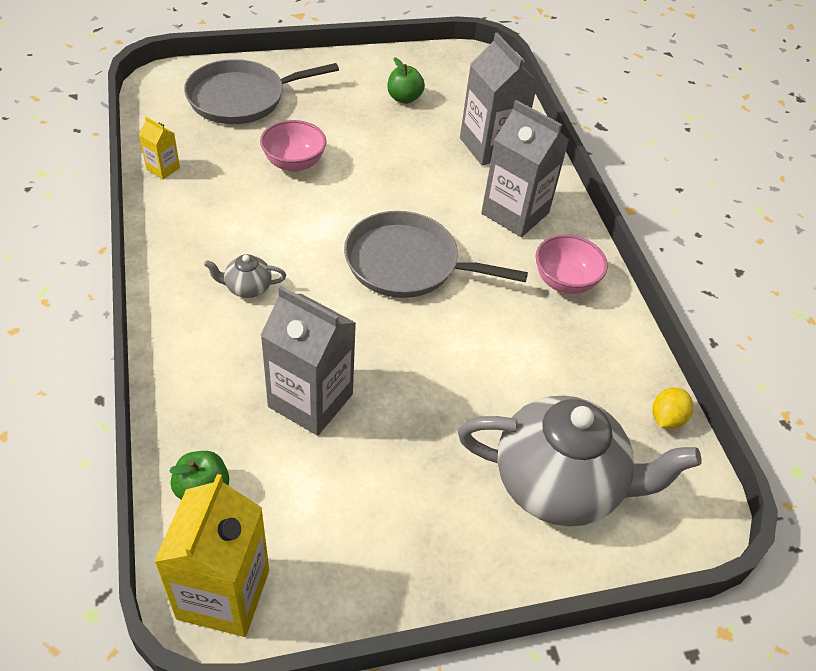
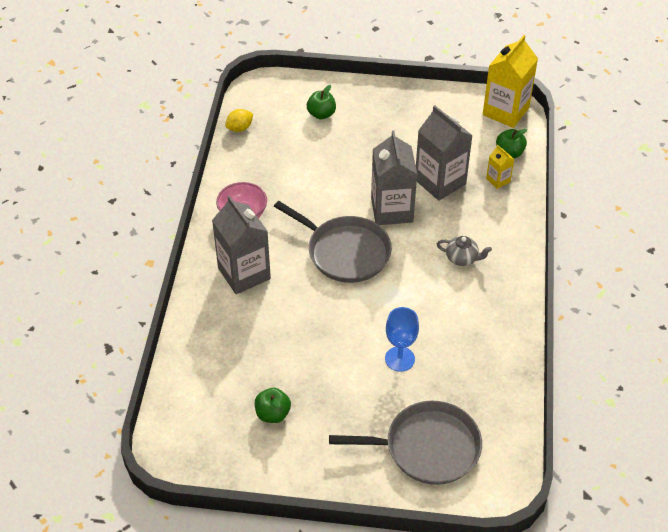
camera: 155 degrees left, 0 degrees up
yellow carton [139,117,180,179] -> yellow carton moved to [486,145,514,189]
pink bowl [260,120,326,172] -> blue goblet [385,307,419,372]
grey teapot [458,395,702,527] -> green apple [307,85,336,119]
grey carton [460,33,538,165] -> grey carton moved to [371,131,417,225]

